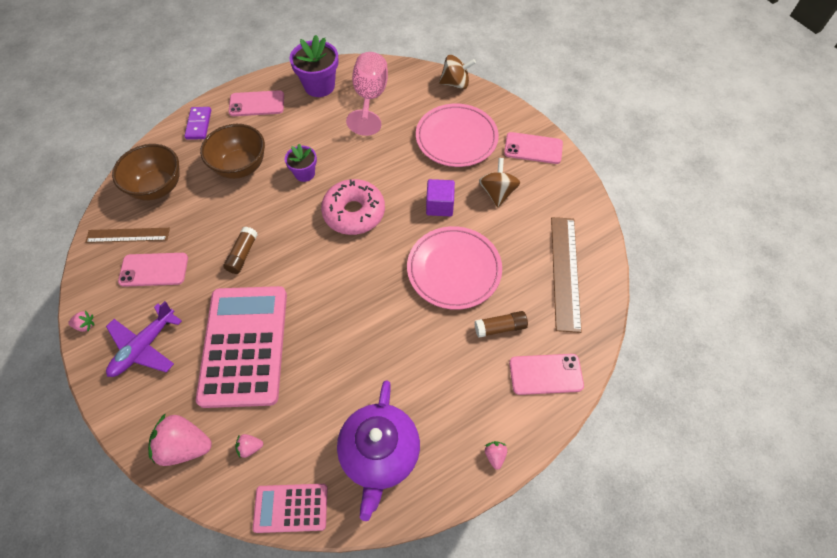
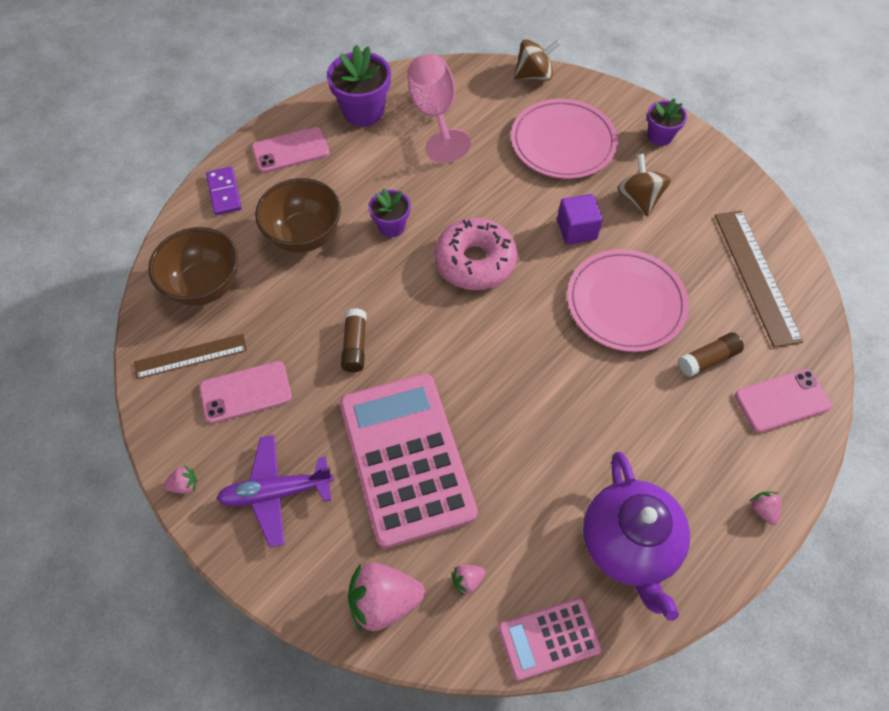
camera: 15 degrees left, 0 degrees up
purple plane [106,301,182,377] -> purple plane turned 60 degrees clockwise [216,435,334,547]
pink phone [504,132,563,164] -> purple flower pot [647,98,687,146]

